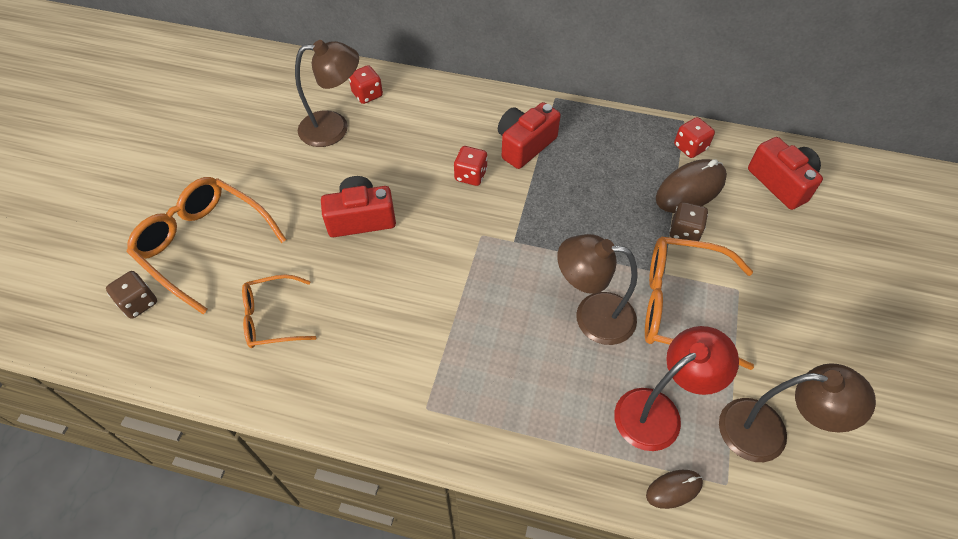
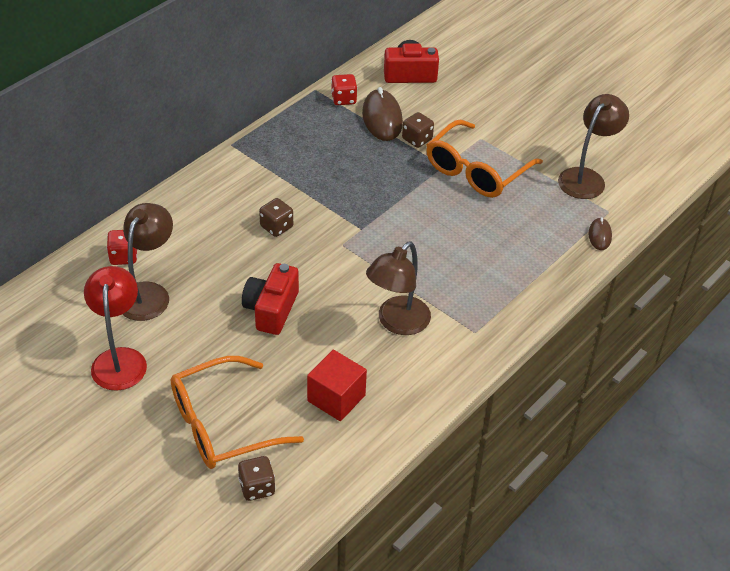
camera: 65 degrees left, 10 degrees down
orange glasses [242,274,316,348] -> red cube [307,350,367,421]
red dice [454,146,488,186] -> brown dice [259,198,293,237]
red camera [498,102,561,169] -> none
brown lamp [557,234,638,345] -> brown lamp moved to [366,241,431,335]
red lamp [614,326,739,451] -> red lamp moved to [84,266,147,391]

